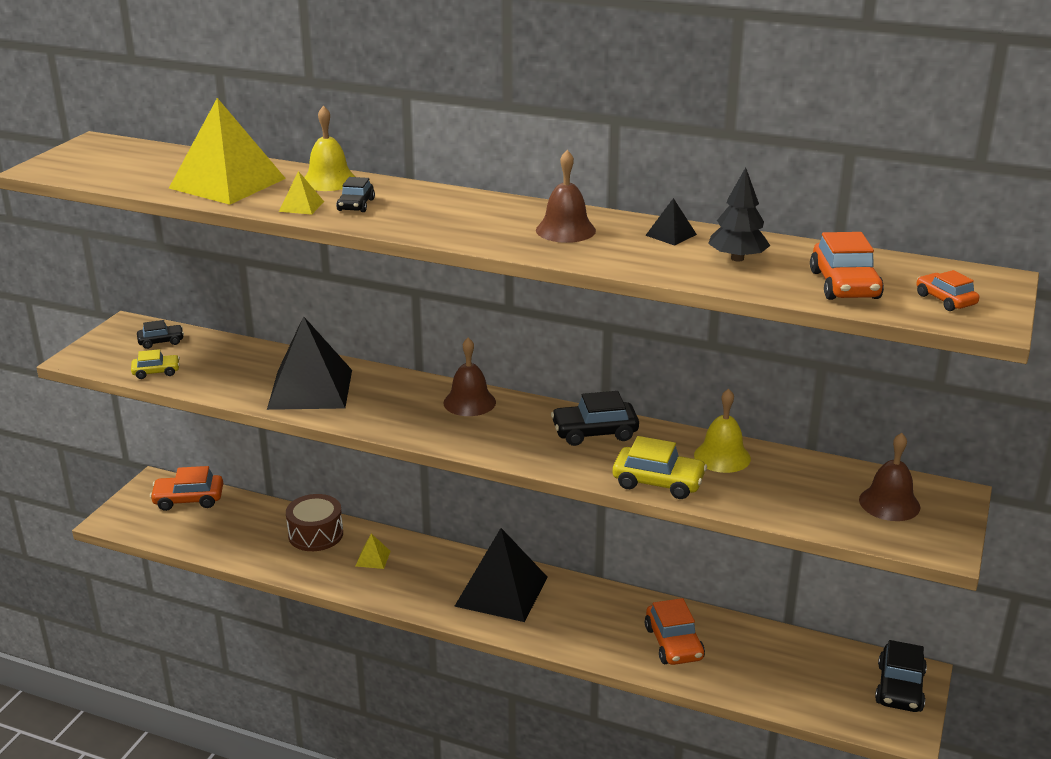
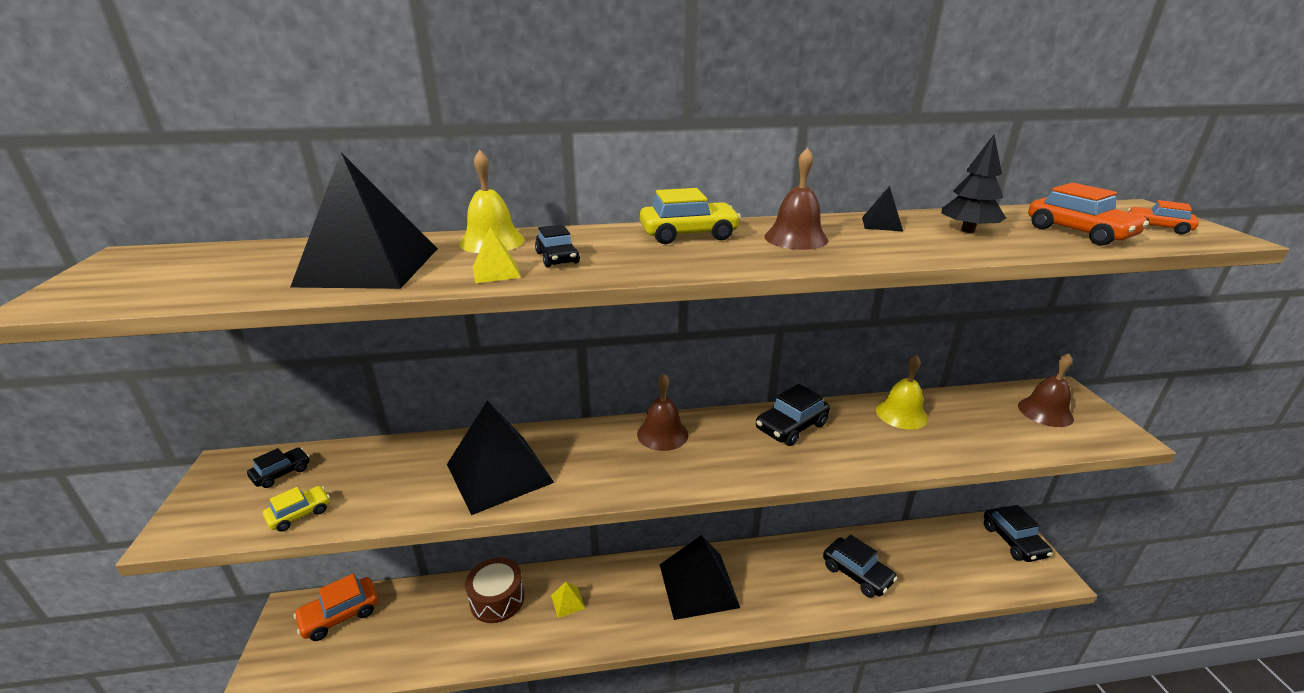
camera: 30 degrees left, 0 degrees up
yellow pyramid [169,98,286,205] -> black pyramid [290,153,438,289]
yellow car [613,436,707,499] -> yellow car moved to [640,188,741,244]
orange car [645,598,705,665] -> black car [823,535,897,598]

